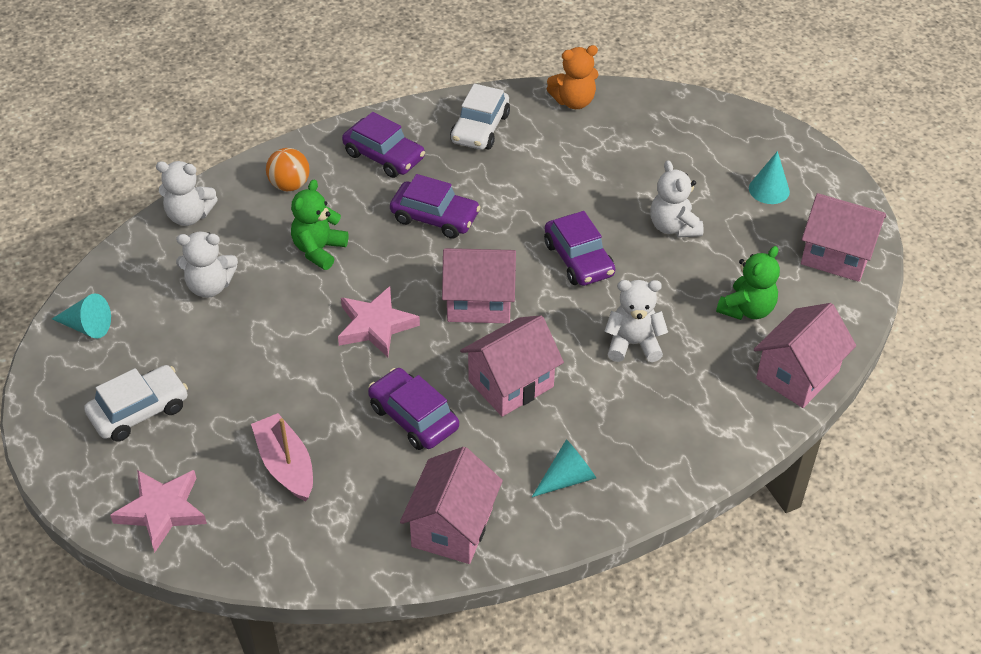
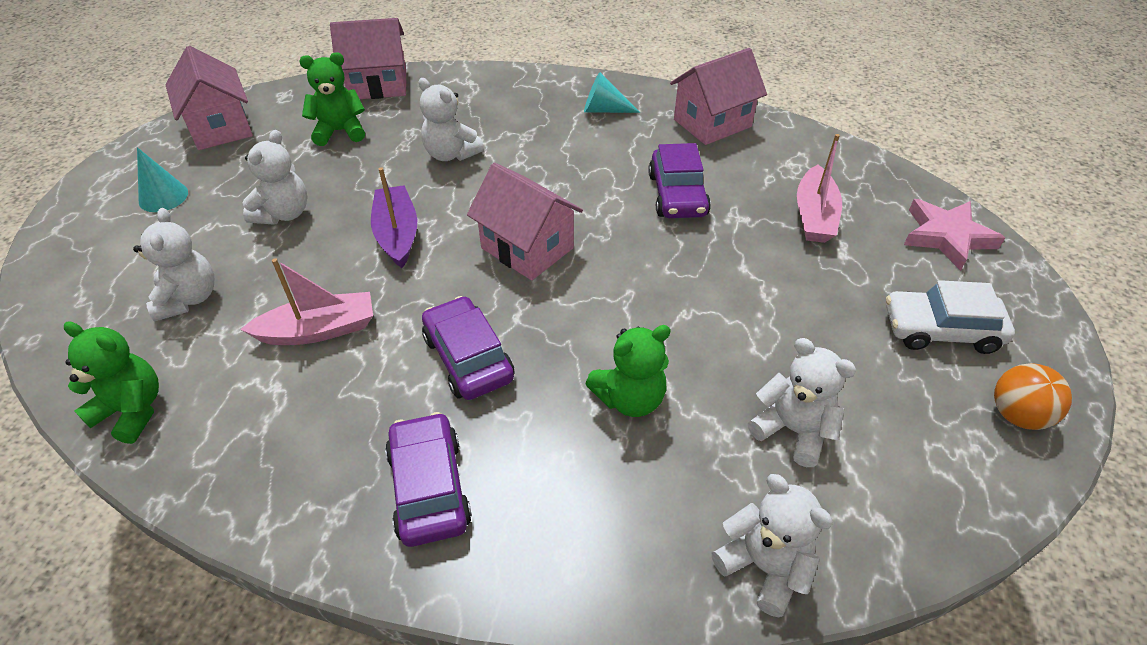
camera: 140 degrees left, 0 degrees up
turquoise cone [52,293,111,339] -> none
orange ball [266,148,310,191] -> orange ball moved to [994,363,1072,430]
pink star [338,286,420,357] -> none
white car [450,84,510,150] -> none
pink house [460,315,564,417] -> none
purple car [544,211,615,286] -> purple boat [371,167,417,268]
orange teddy bear [547,45,598,109] -> green teddy bear [64,321,159,444]
none -> white teddy bear [133,208,214,322]
none -> pink boat [240,258,373,345]

